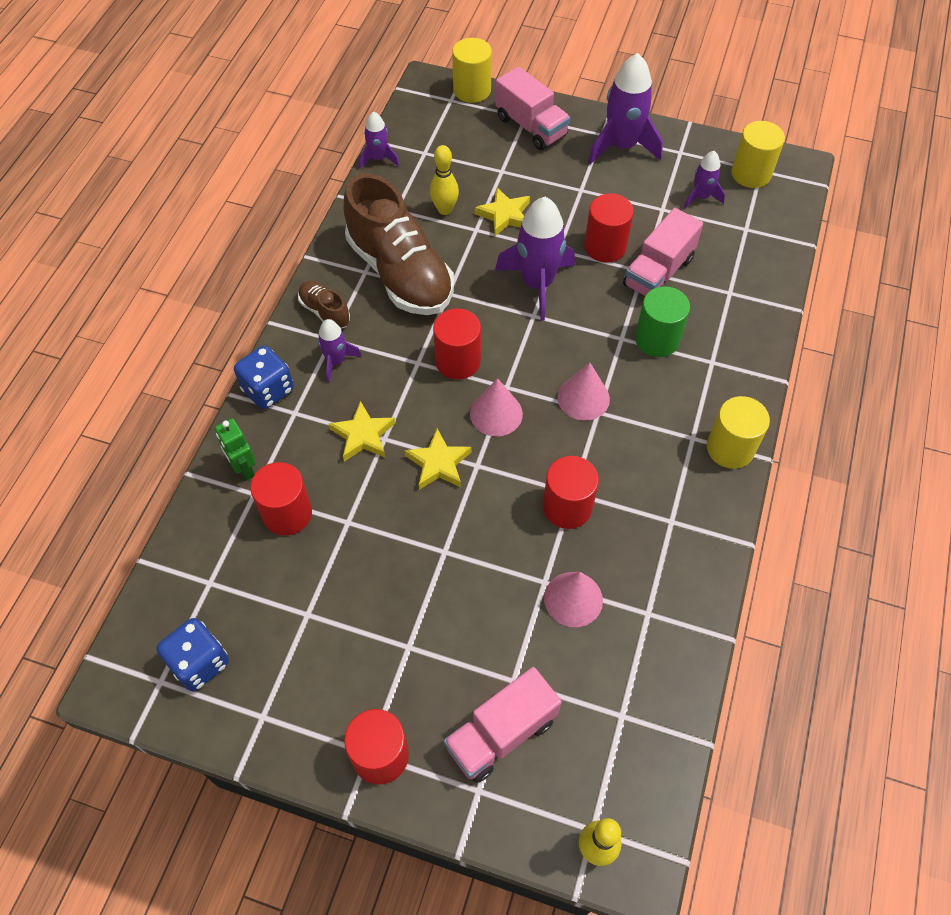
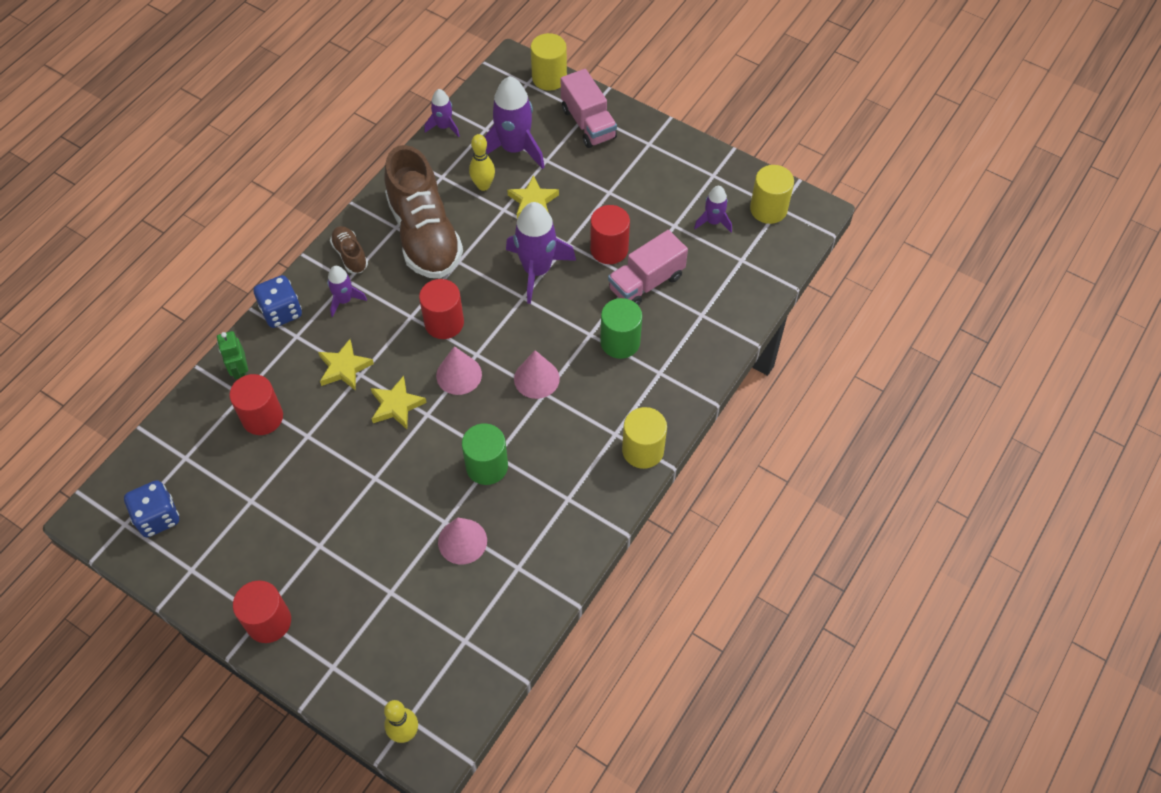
camera: 15 degrees right, 0 degrees up
pink truck [444,667,562,783] -> none
red cylinder [543,456,599,529] -> green cylinder [462,423,508,485]
purple rocket [588,53,663,165] -> purple rocket moved to [484,76,545,169]

